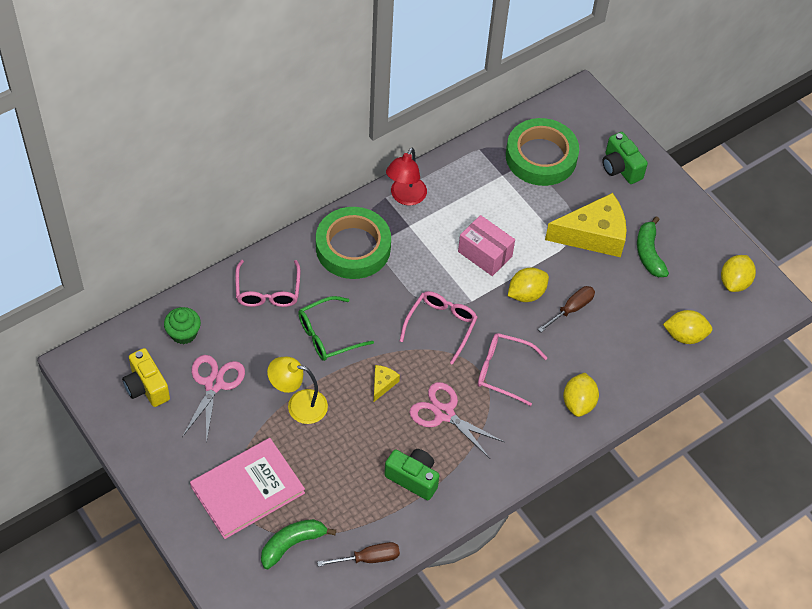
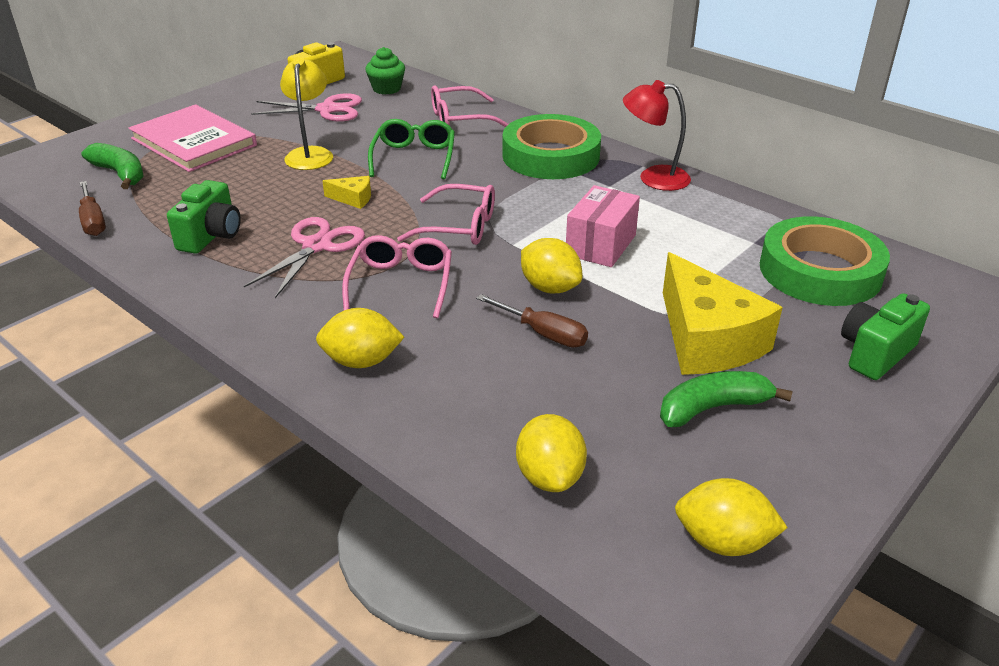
camera: 80 degrees right, 20 degrees down
green glasses [298,296,374,361] -> green glasses turned 45 degrees clockwise [368,119,455,180]

